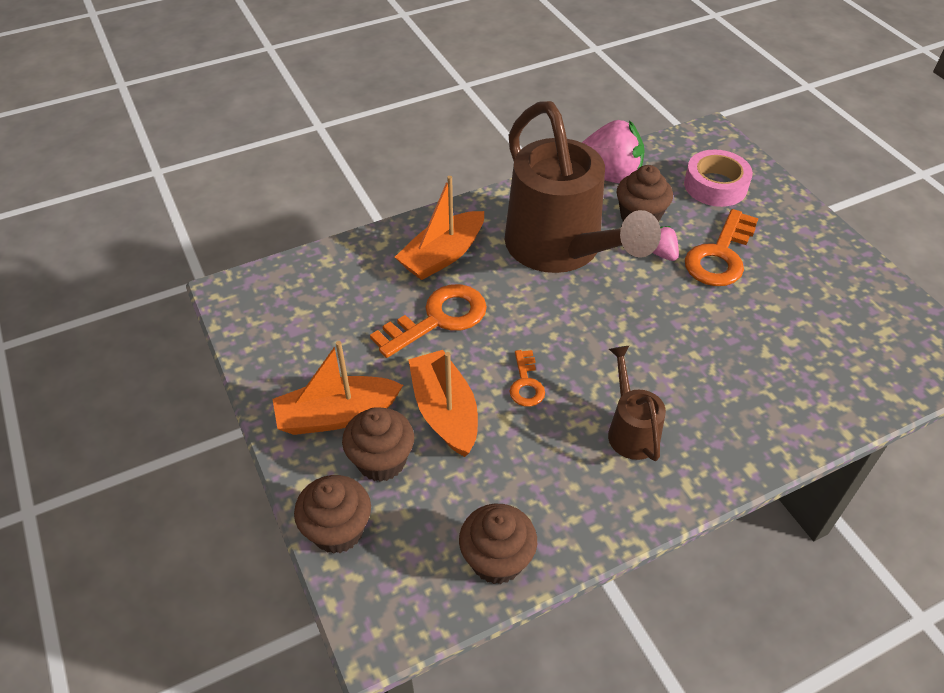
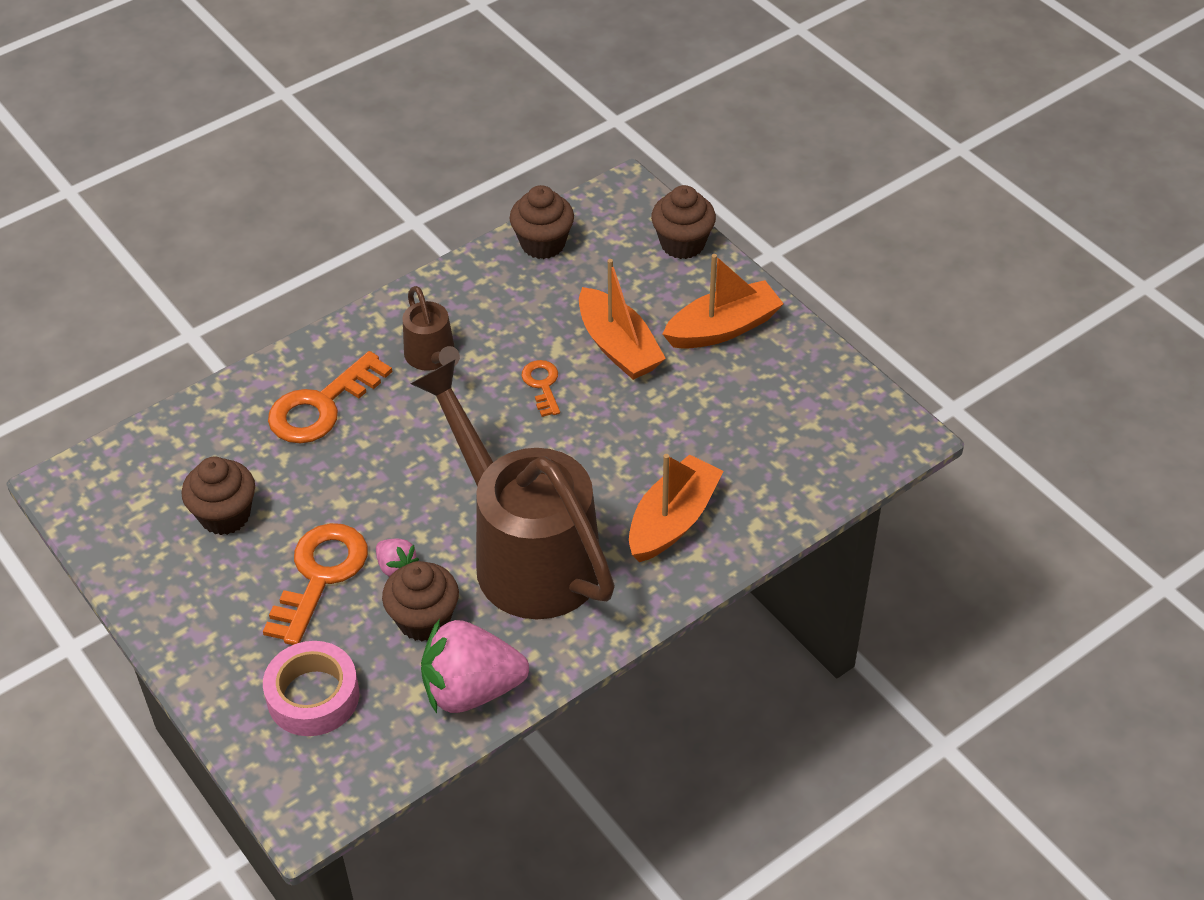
camera: 170 degrees right, 0 degrees up
brown cupcake [342,407,414,482] -> brown cupcake moved to [182,457,255,535]
orange key [370,284,487,358] -> orange key moved to [268,351,392,444]

